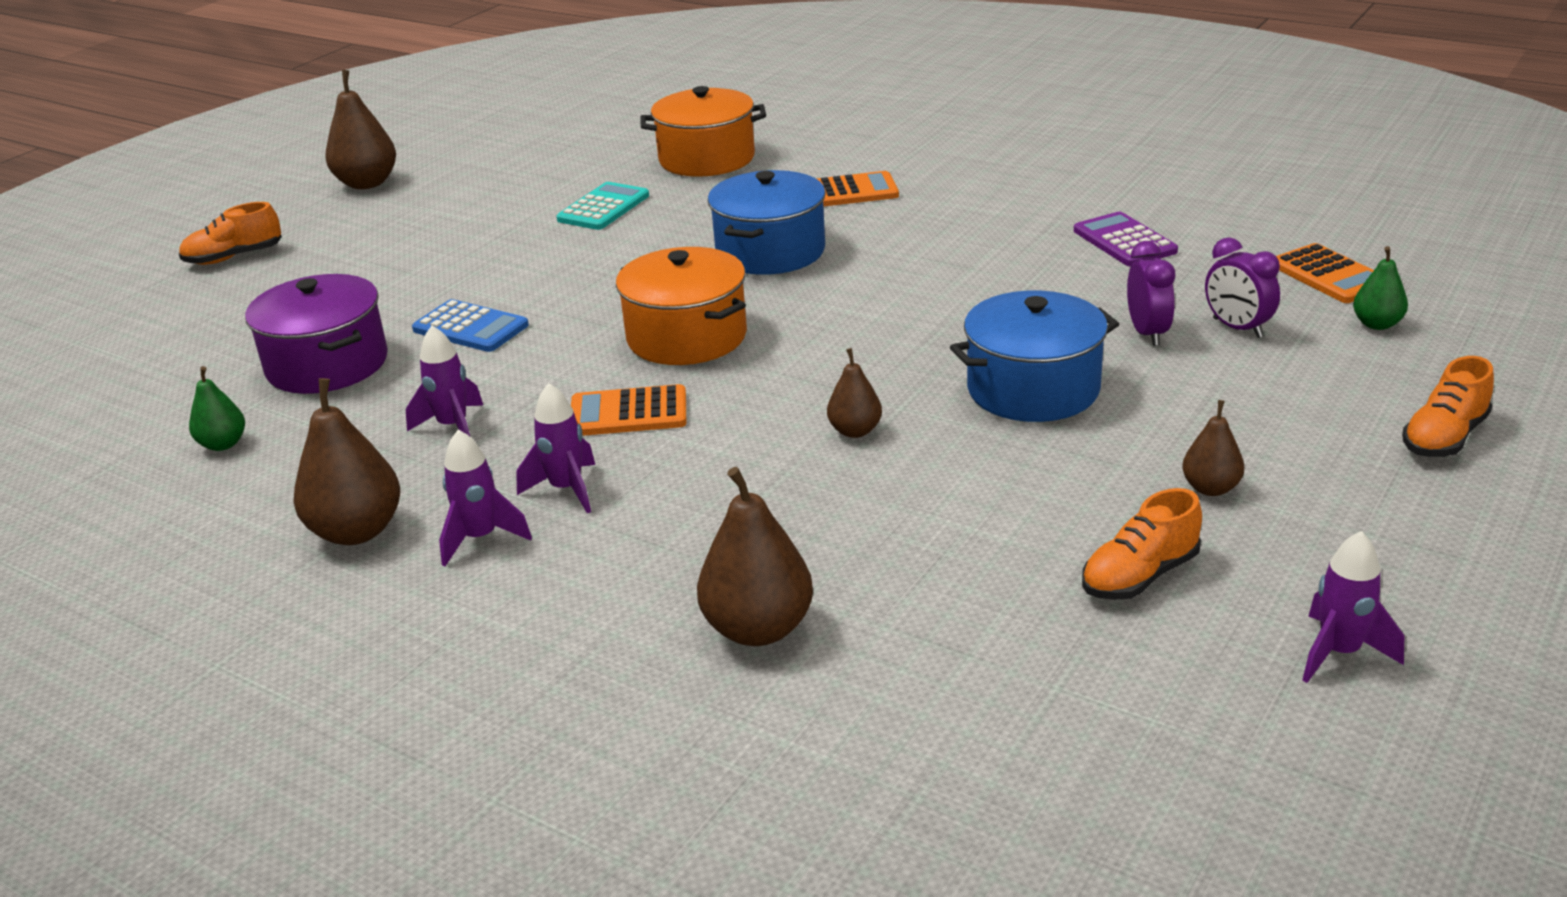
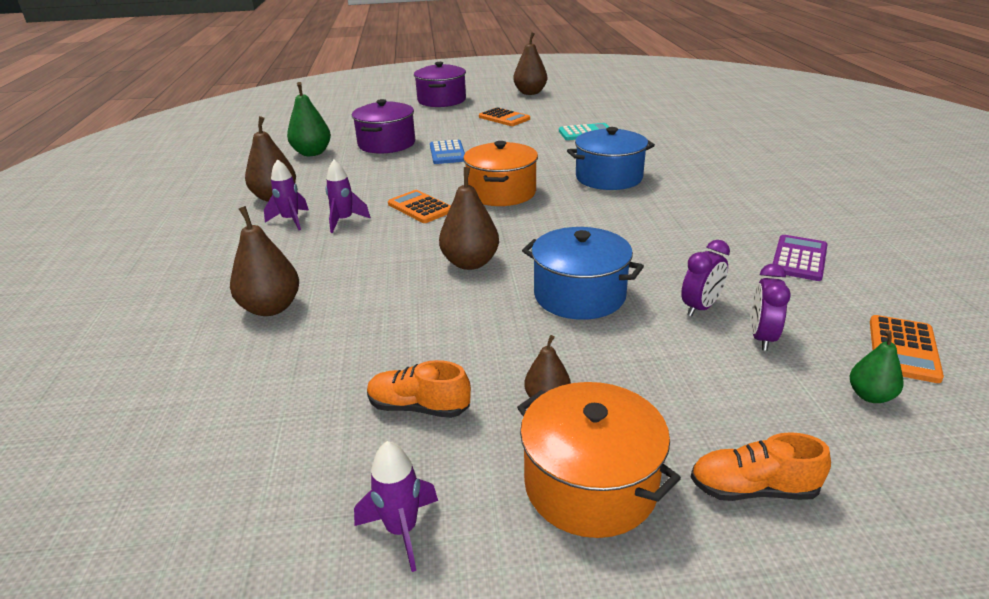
camera: 50 degrees right, 0 degrees up
orange shoe [179,202,282,265] -> purple pot [414,62,466,107]
green pear [189,366,245,451] -> green pear [287,82,331,156], size x1.75
purple rocket [406,326,483,436] -> none
orange pot [640,86,766,177] -> orange pot moved to [517,382,681,538]
orange calculator [817,171,899,207] -> orange calculator moved to [479,107,530,126]
brown pear [827,348,882,438] -> brown pear [439,167,499,270], size x1.75

